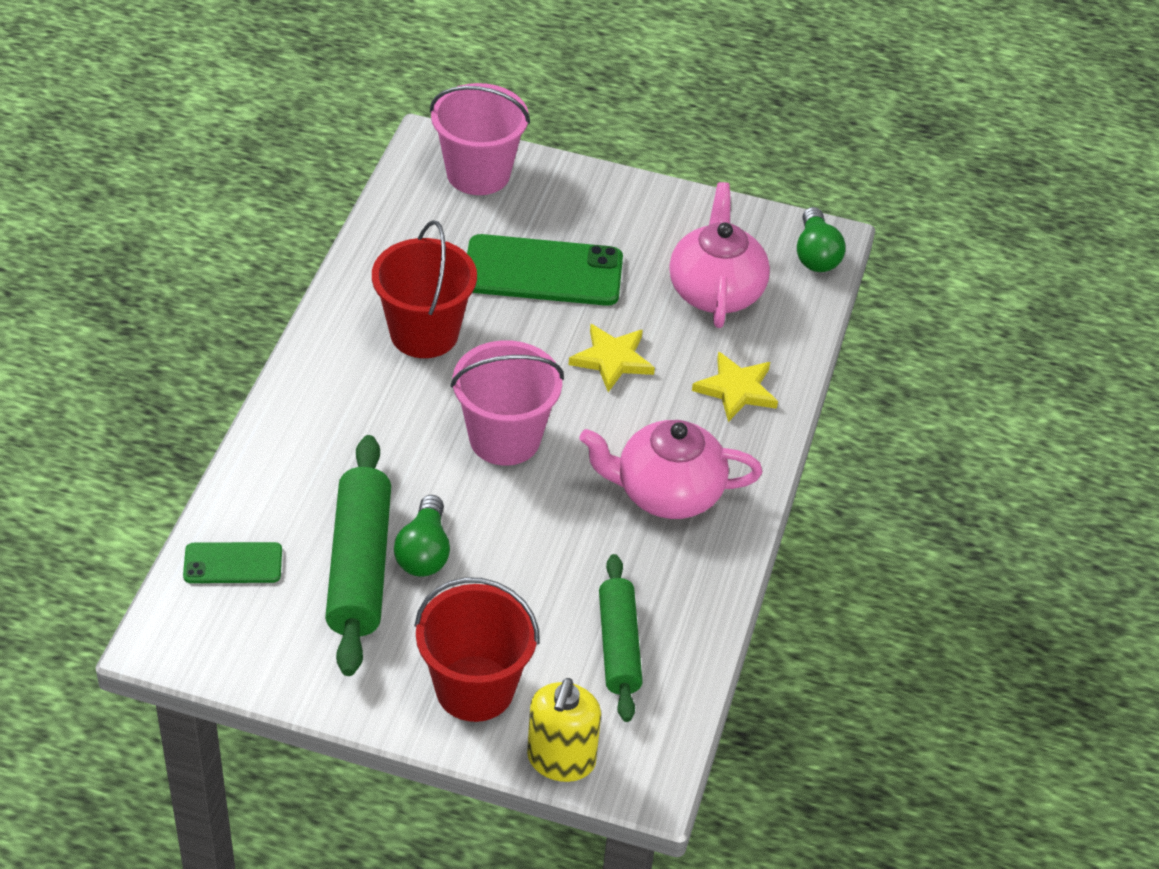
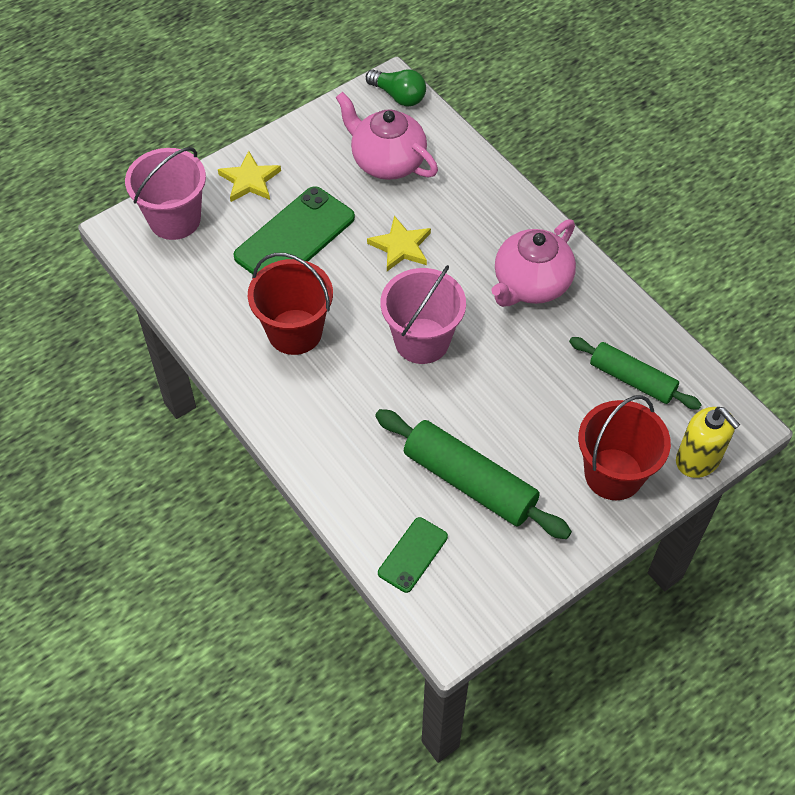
camera: 50 degrees left, 10 degrees up
green light bulb [394,495,450,577] -> none
yellow star [692,351,778,422] -> yellow star moved to [218,151,281,202]

